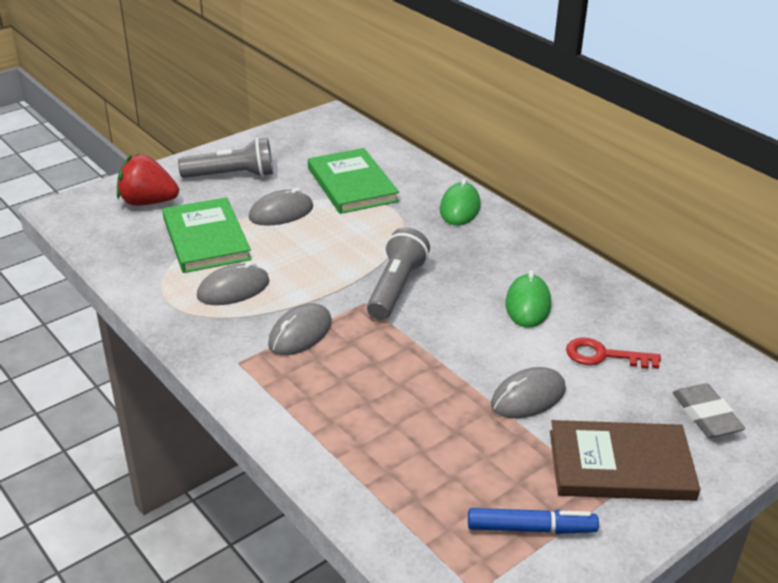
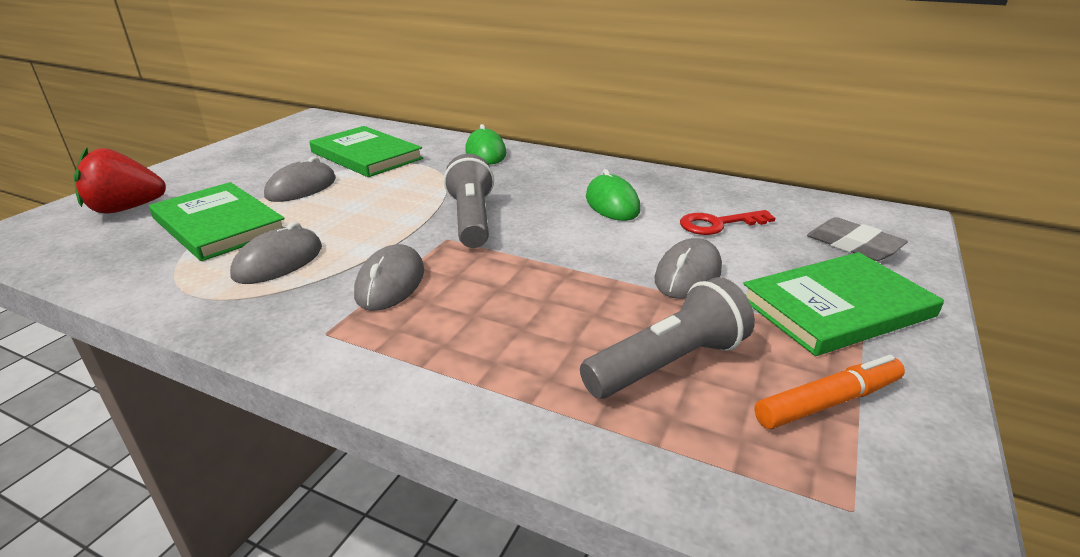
camera: 25 degrees left, 5 degrees down
grey flashlight [178,138,273,178] -> grey flashlight moved to [580,277,755,399]
blue marker [468,508,599,534] -> orange marker [755,355,905,429]
brown book [550,420,700,501] -> green book [743,252,944,356]

